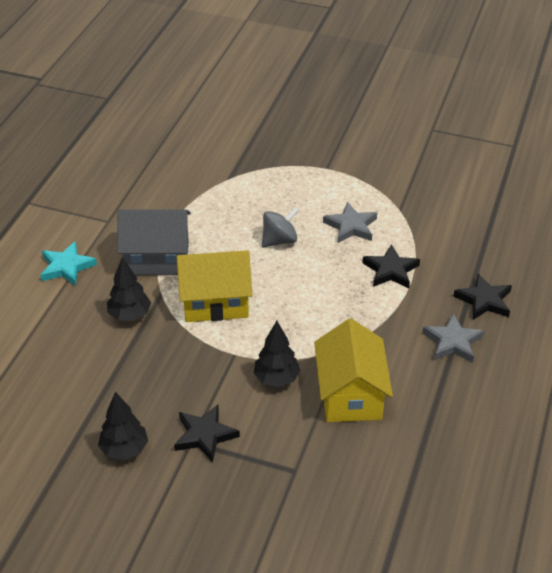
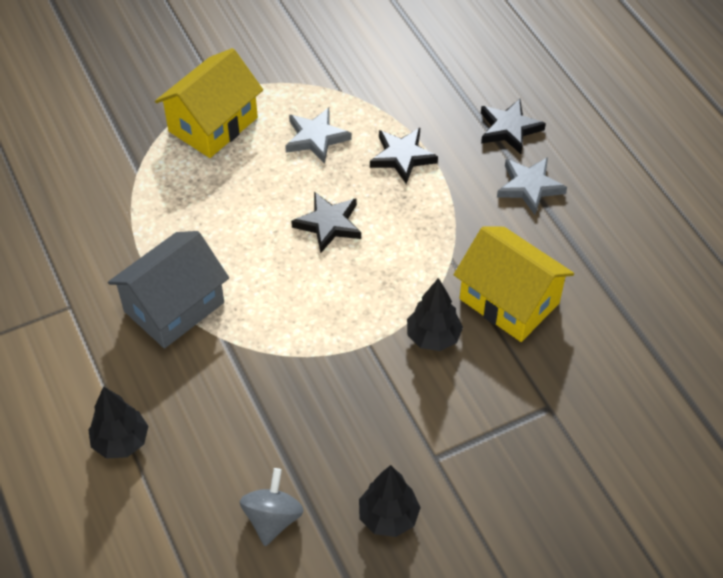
camera: 45 degrees left, 10 degrees up
turquoise star [40,241,97,286] -> none
black tree [107,257,151,321] -> black tree moved to [88,386,148,459]
black star [174,405,240,463] -> black star moved to [291,192,361,253]
yellow house [177,250,252,322] -> yellow house moved to [155,48,263,158]
grey spinning top [262,207,299,247] -> grey spinning top moved to [239,468,304,546]

